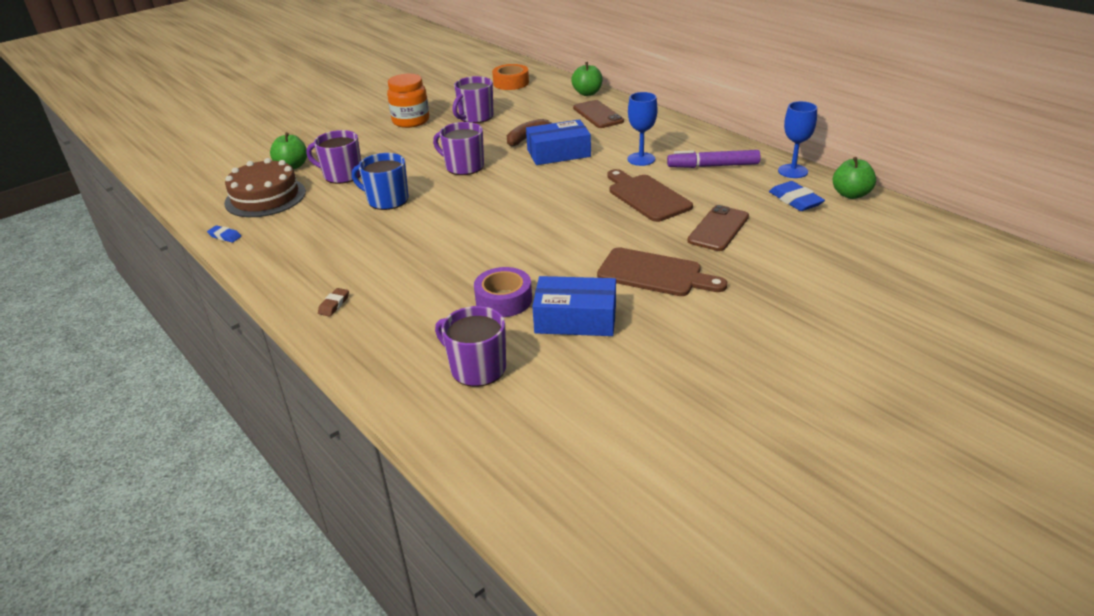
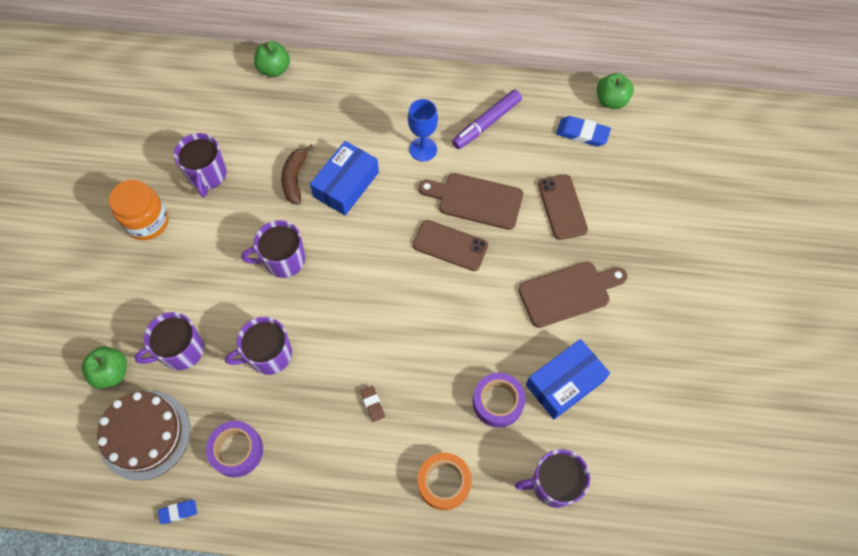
camera: 45 degrees left, 30 degrees up
brown eraser [318,288,349,317] -> brown eraser moved to [361,386,385,422]
blue mug [352,153,409,210] -> purple mug [225,317,292,375]
orange tape [492,64,529,90] -> orange tape moved to [418,453,472,510]
brown phone [573,100,624,128] -> brown phone moved to [413,220,488,271]
blue goblet [778,101,817,178] -> none
none -> purple tape [206,421,263,477]

